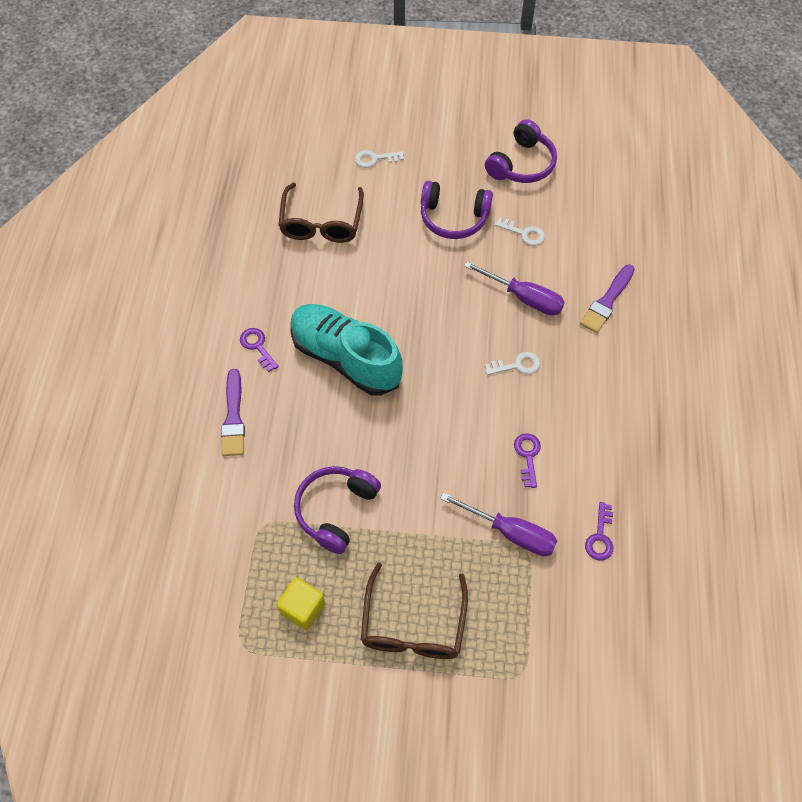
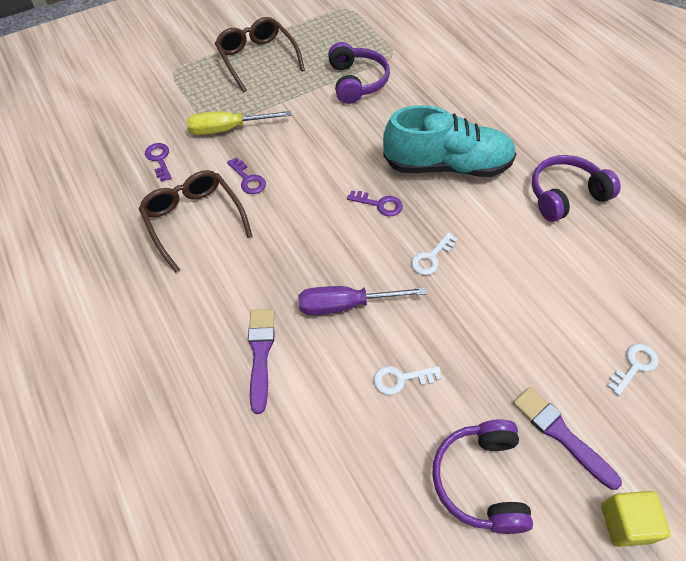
camera: 145 degrees right, 5 degrees down
purple brush [221,369,245,456] -> purple brush moved to [513,387,622,490]
purple key [240,328,279,372] -> purple key moved to [347,191,403,216]
yellow cube [277,578,325,630] -> yellow cube moved to [601,491,671,547]
brown glasses [278,183,364,243] -> brown glasses moved to [139,170,253,273]
purple headphones [421,181,493,239] -> purple headphones moved to [532,155,621,222]
purple screwdriver [440,492,557,556] -> yellow screwdriver [187,111,291,135]
white key [485,352,540,375] -> white key moved to [411,232,458,275]

